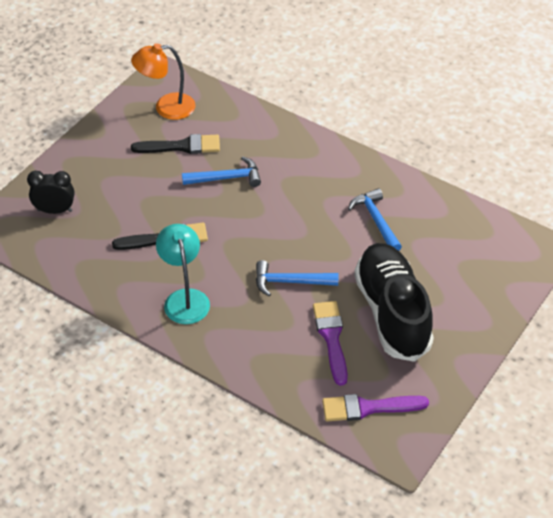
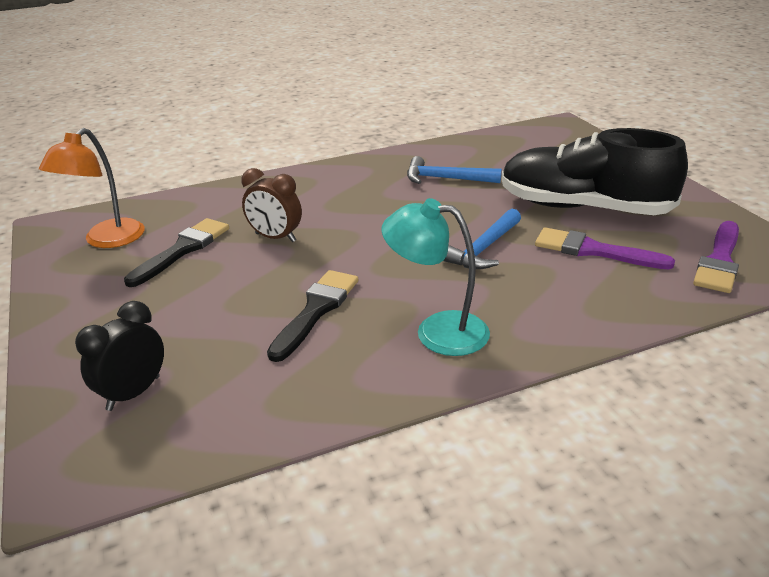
camera: 55 degrees left, 15 degrees down
blue hammer [182,156,261,187] -> brown clock [241,168,302,242]

